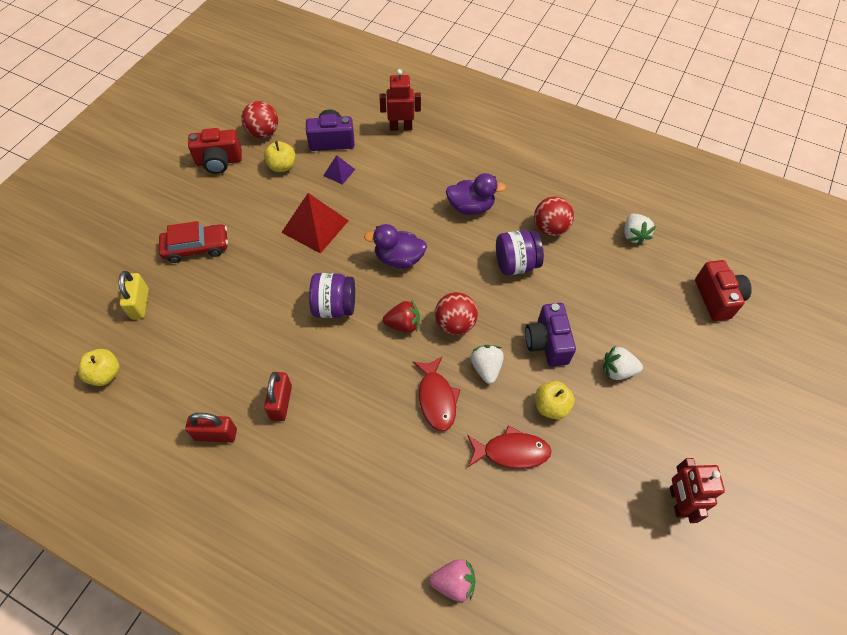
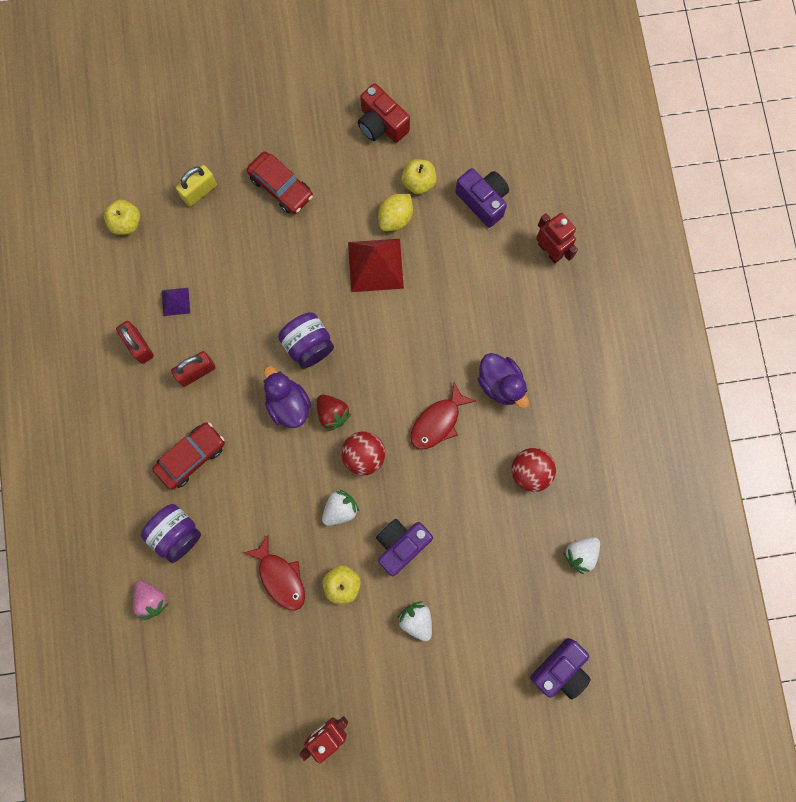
camera: 55 degrees right, 20 degrees up
red ball [241,101,278,138] -> none
purple pyramid [323,155,355,185] -> purple pyramid moved to [162,288,190,316]
purple duck [364,224,427,269] -> purple duck moved to [264,366,311,428]
red fish [413,357,461,431] -> red fish moved to [410,382,476,449]
purple jar [496,230,544,275] -> purple jar moved to [141,504,201,563]
red camera [695,260,752,321] -> purple camera [530,638,591,699]
none -> red car [152,422,225,490]
none -> yellow lemon [378,194,413,231]

